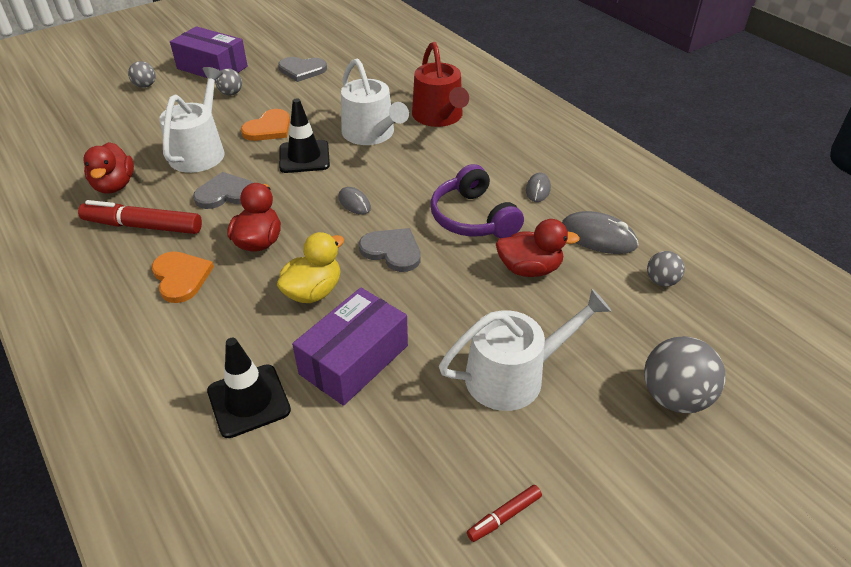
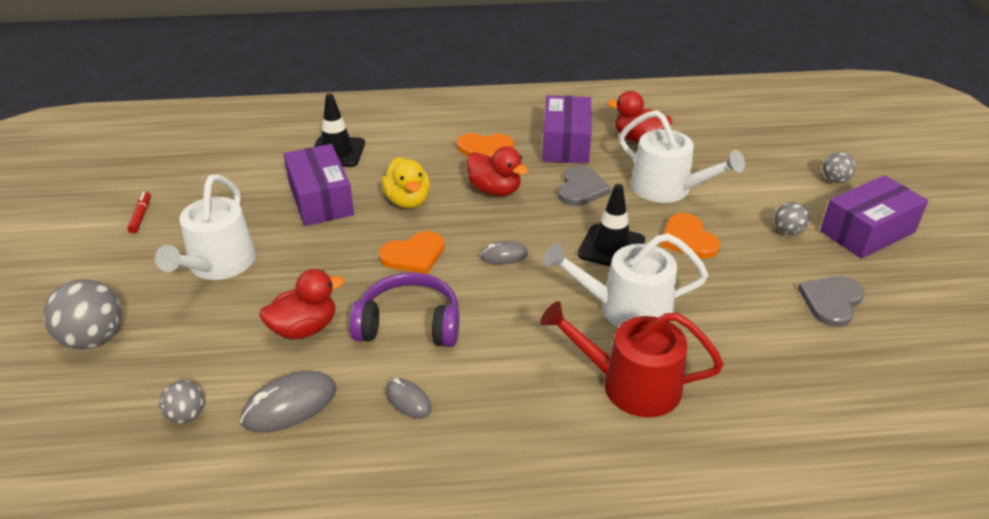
camera: 120 degrees right, 5 degrees down
red marker [78,200,202,234] -> purple box [542,95,591,164]
grey heart [359,228,421,272] -> orange heart [379,231,444,274]
red duck [496,219,580,277] -> red duck turned 150 degrees counterclockwise [260,269,344,340]

